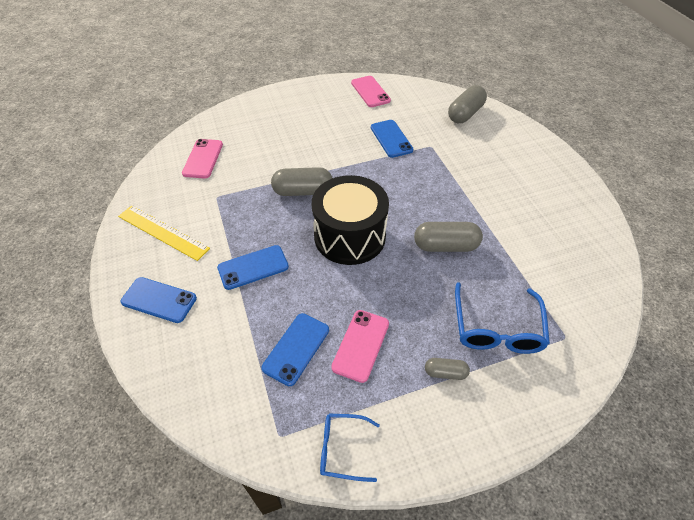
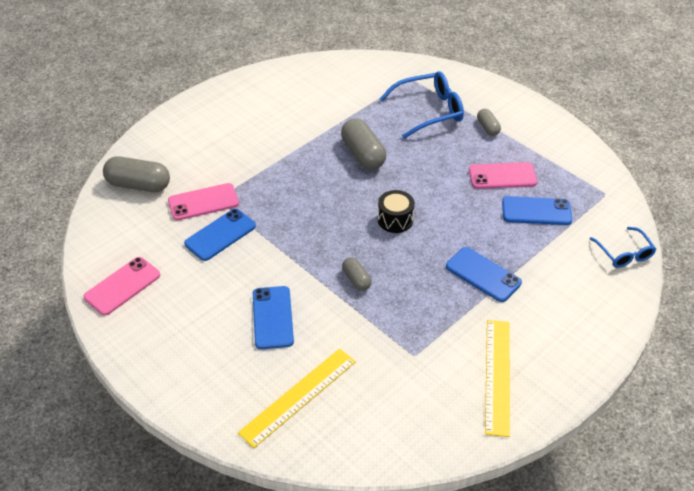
camera: 115 degrees left, 5 degrees down
blue phone [120,277,197,323] -> blue phone moved to [253,286,294,349]
pink phone [182,139,223,179] -> pink phone moved to [168,183,239,221]
grey capsule [271,167,332,196] -> grey capsule [342,257,371,291], size x0.55
black drum [312,175,389,265] -> black drum [378,190,415,233], size x0.46
blue glasses [320,414,380,482] -> blue glasses moved to [590,227,656,268]
none -> yellow ruler [238,348,356,448]

